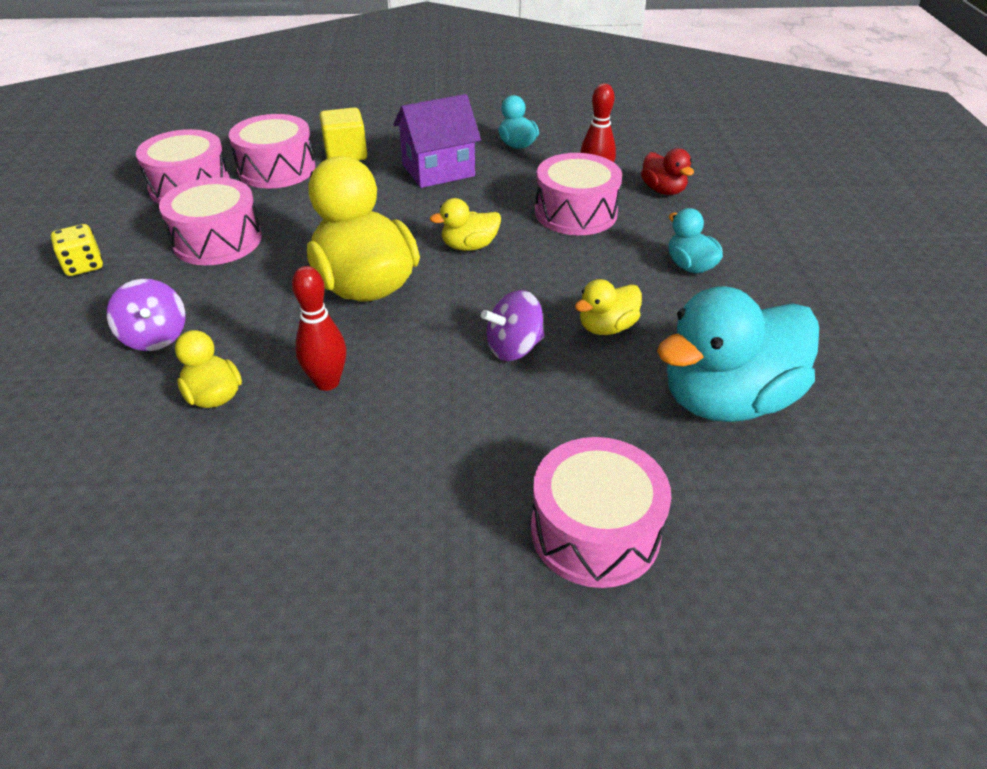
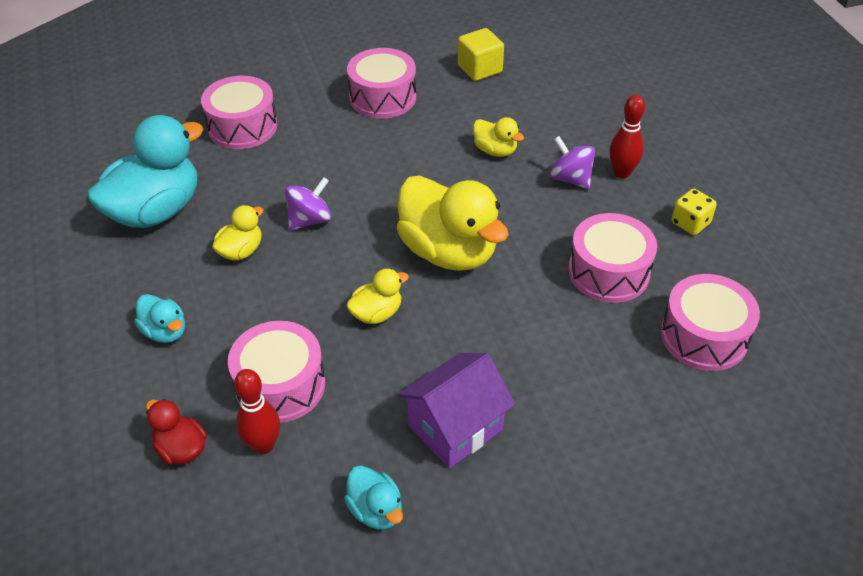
camera: 165 degrees right, 5 degrees up
pink drum [229,114,315,189] -> pink drum moved to [347,48,416,118]
red bowling pin [292,266,346,391] -> red bowling pin moved to [610,95,645,178]
yellow cube [319,107,367,161] -> yellow cube moved to [458,28,504,81]

